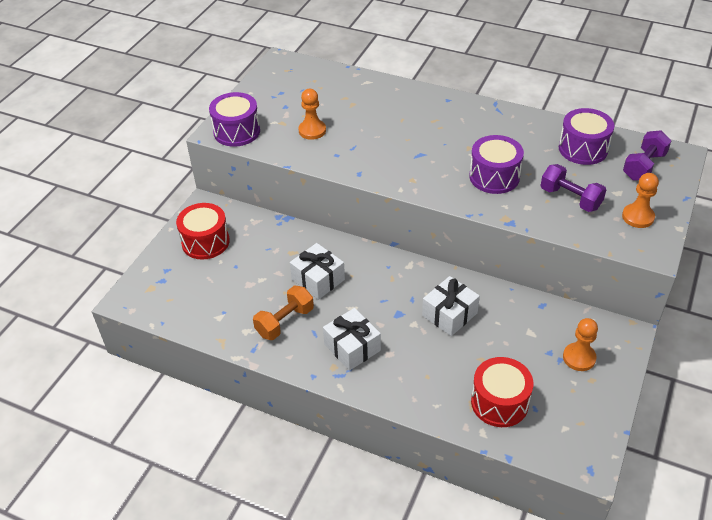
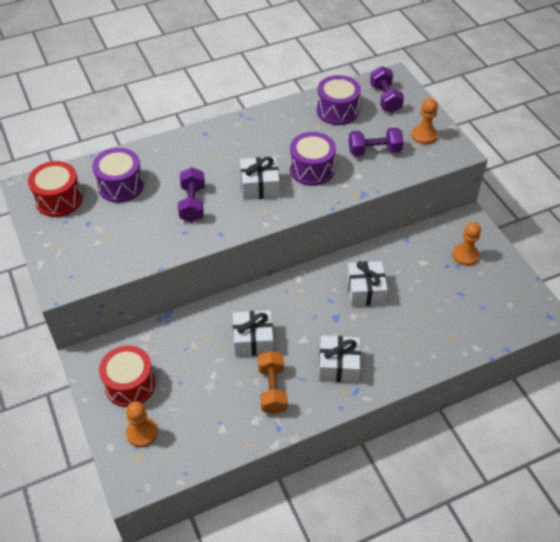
camera: 50 degrees left, 5 degrees up
purple drum [209,92,260,147] -> purple drum moved to [92,148,144,203]
orange pawn [298,89,326,140] -> orange pawn moved to [126,401,158,447]
red drum [471,357,533,427] -> red drum moved to [28,161,83,217]
none -> purple dumbbell [178,167,205,223]
none -> white gift [240,157,280,200]

